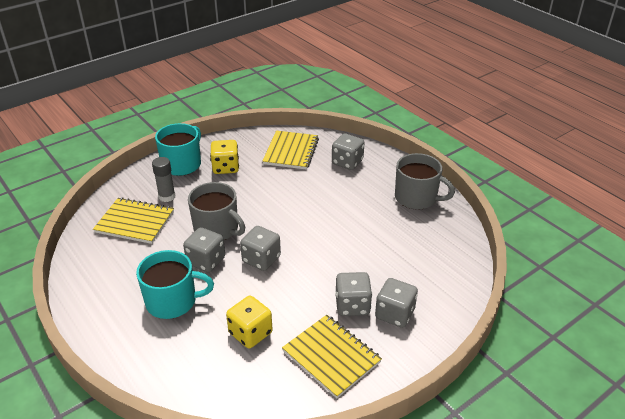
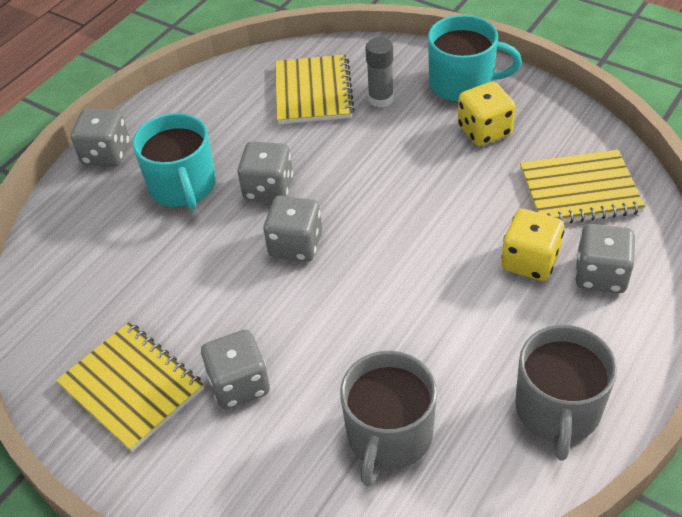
camera: 75 degrees right, 10 degrees up
grey mug [188,182,245,240] -> grey mug moved to [340,351,437,486]
yellow dice [226,296,272,348] -> yellow dice moved to [501,209,564,281]
yellow notebook [282,315,382,398] -> yellow notebook turned 75 degrees counterclockwise [56,322,204,452]
grey dice [375,278,418,328] -> grey dice moved to [71,108,130,167]

